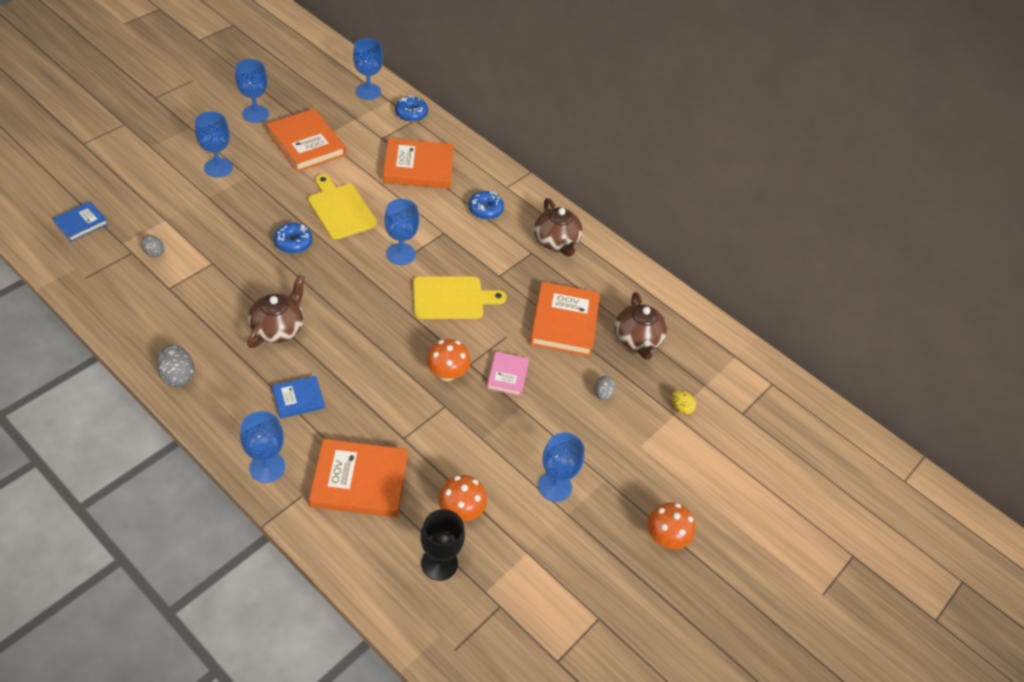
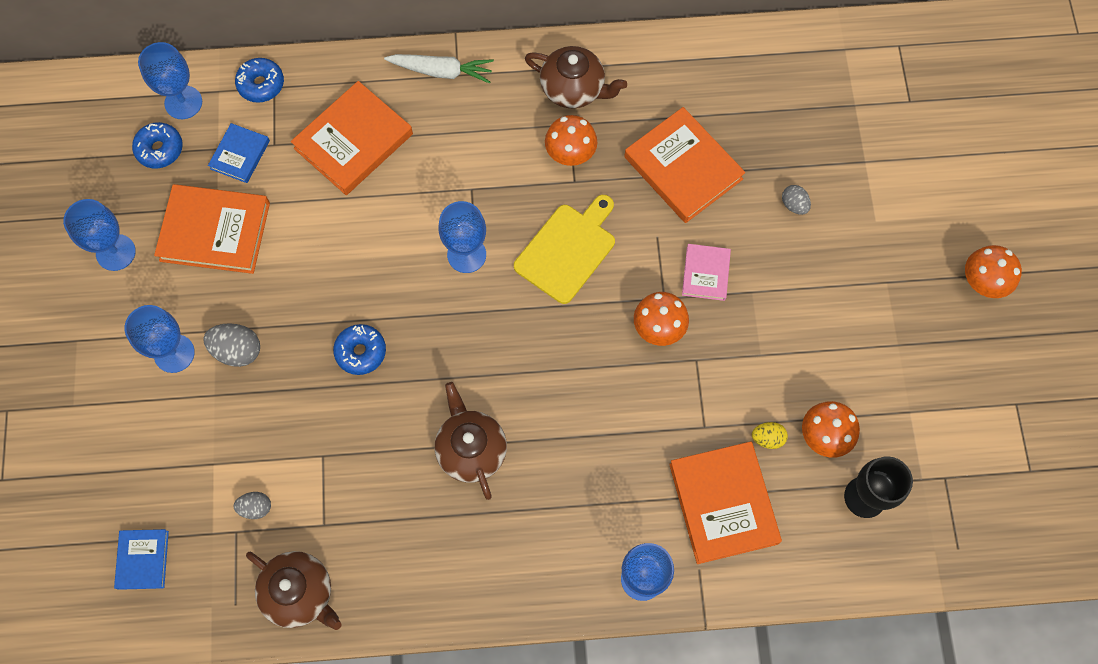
camera: 40 degrees left, 20 degrees up
grey egg [157,344,195,387] -> grey egg moved to [203,323,260,367]
blue book [272,376,325,419] -> blue book moved to [208,123,270,183]
yellow cutting board [308,175,377,240] -> none
orange book [309,439,408,517] -> orange book turned 60 degrees counterclockwise [669,441,782,564]
blue donut [468,191,504,220] -> blue donut moved to [132,122,183,169]
pink book [487,352,529,396] -> pink book turned 45 degrees clockwise [682,244,731,301]
blue goblet [538,432,585,502] -> none
brown teapot [615,292,667,360] -> brown teapot moved to [246,551,342,630]
yellow egg [672,390,696,415] -> yellow egg moved to [752,422,788,449]
none -> white carrot [384,54,494,84]
none -> orange mushroom [545,115,597,166]

